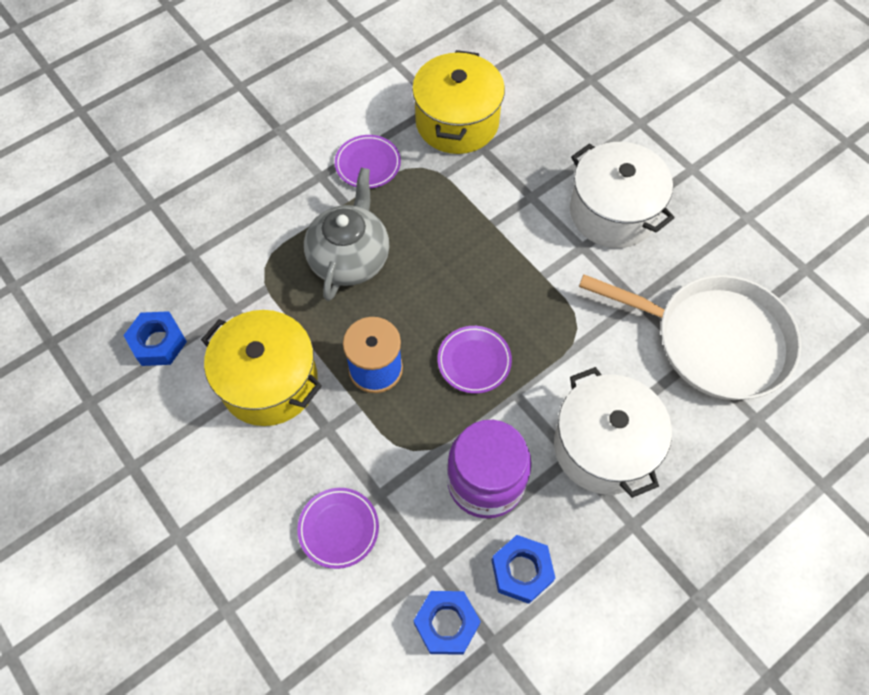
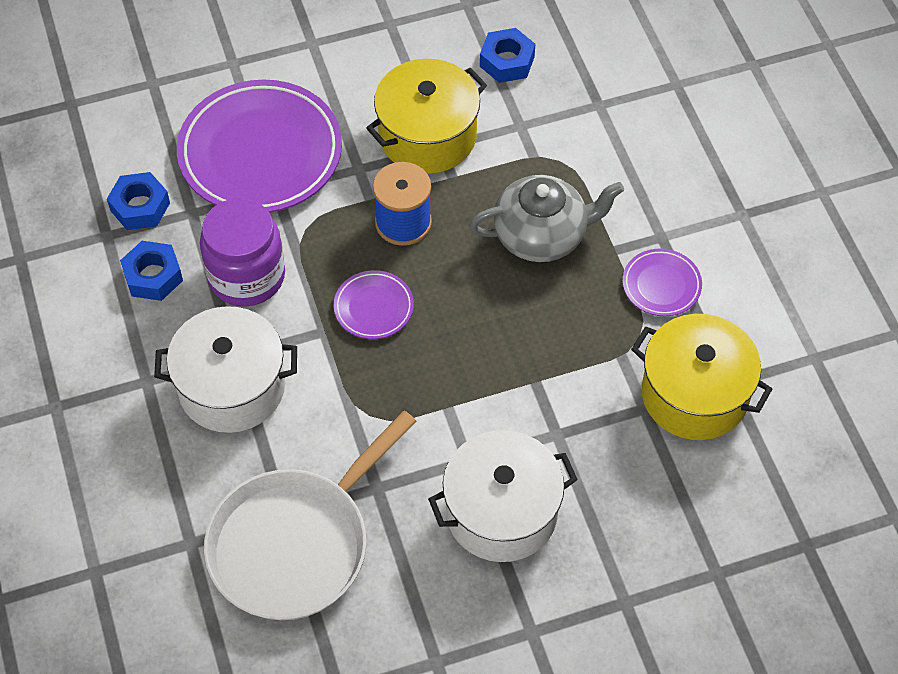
camera: 110 degrees right, 5 degrees down
purple plate [297,488,379,569] -> purple plate [177,80,342,213], size x2.17
grey teapot [304,168,389,301] -> grey teapot turned 45 degrees counterclockwise [469,175,624,262]

